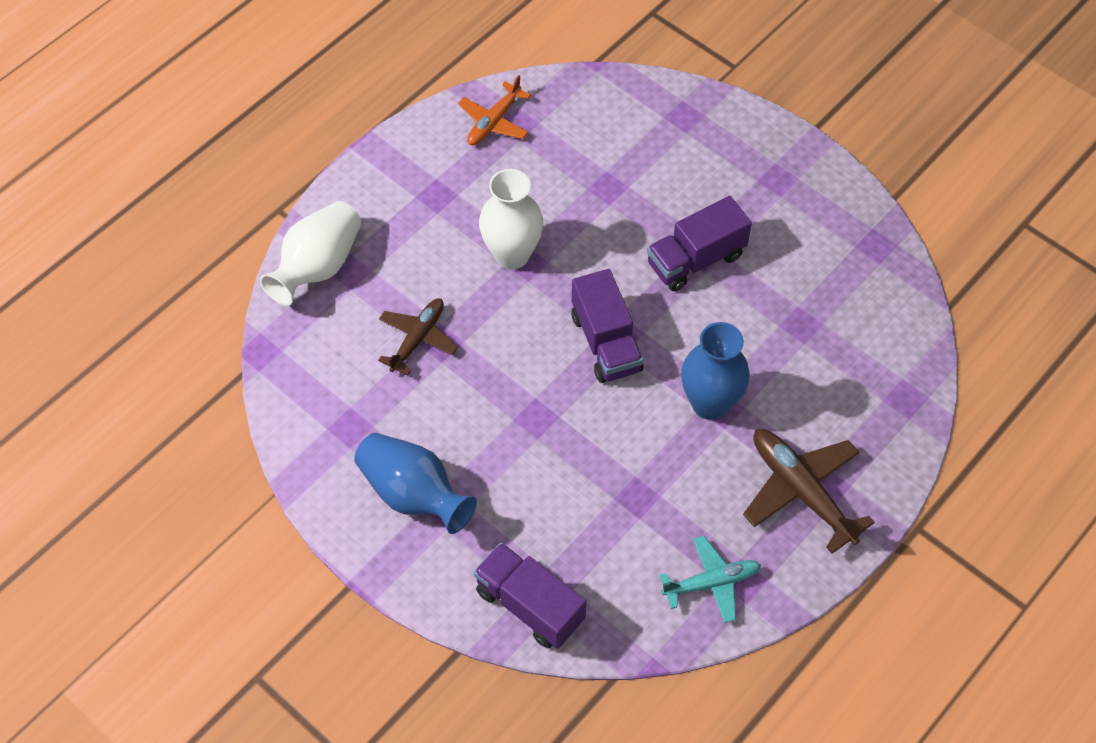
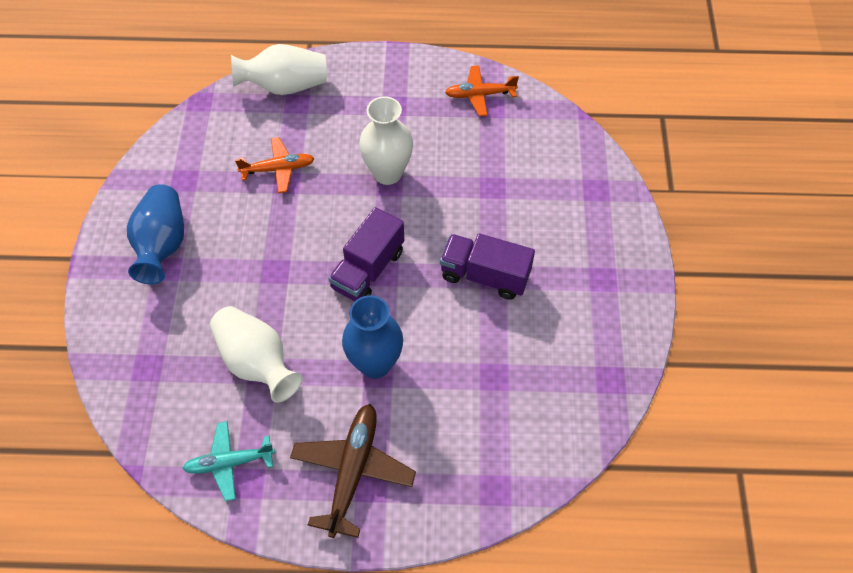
camera: 50 degrees right, 0 degrees up
brown plane [378,298,458,375] -> orange plane [235,137,315,193]
purple truck [474,542,586,649] -> none
turquoise plane [660,536,761,623] -> turquoise plane turned 135 degrees clockwise [182,421,275,501]
none -> white vase [210,306,303,403]

